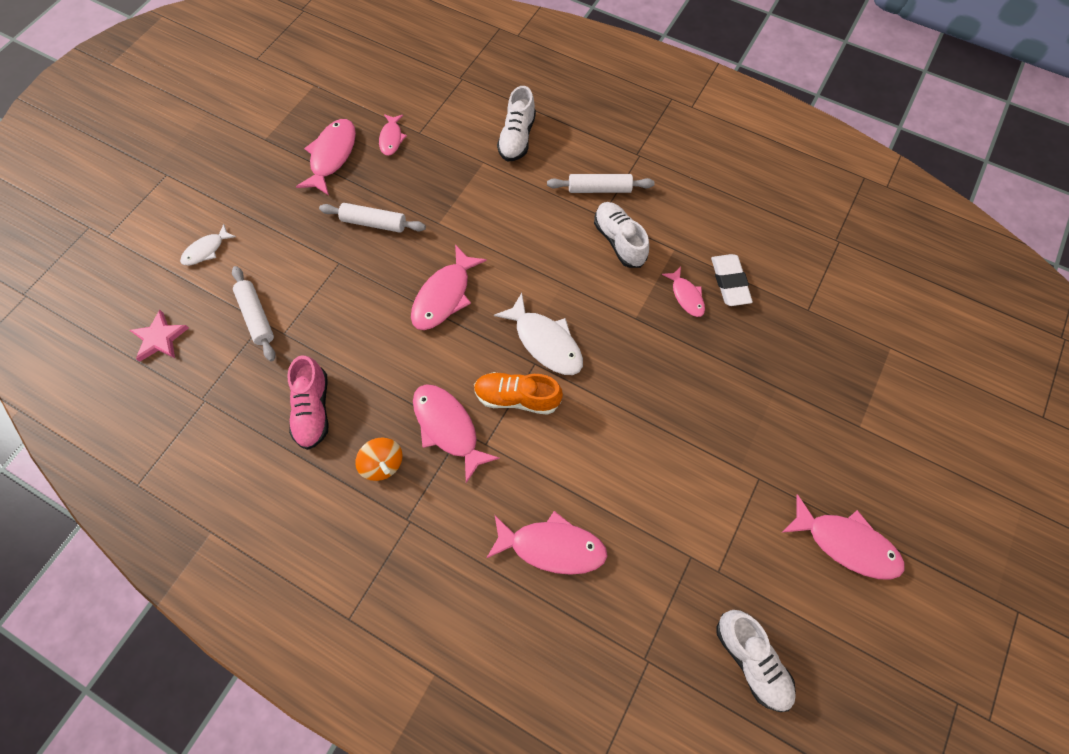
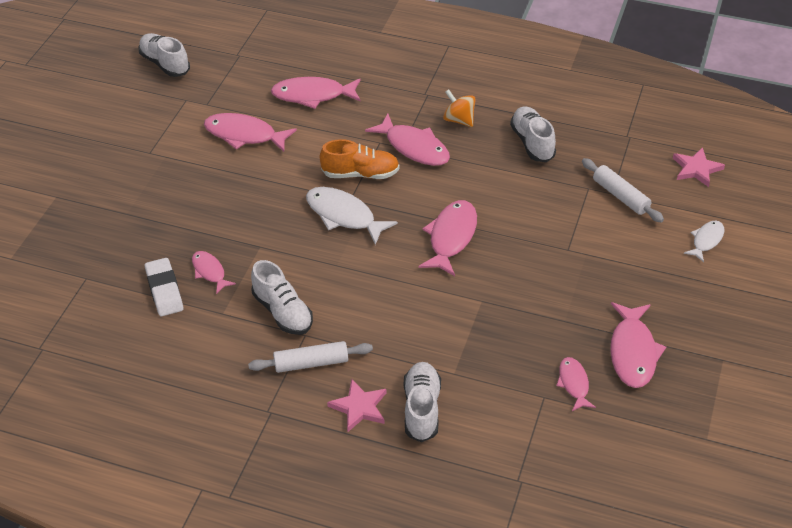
camera: 170 degrees right, 20 degrees down
pink shoe [287,355,329,450] -> white shoe [510,106,556,162]
white rolling pin [319,203,426,233] -> none
pink fish [782,494,905,580] -> pink fish moved to [204,113,297,152]
none -> pink star [327,379,386,432]

